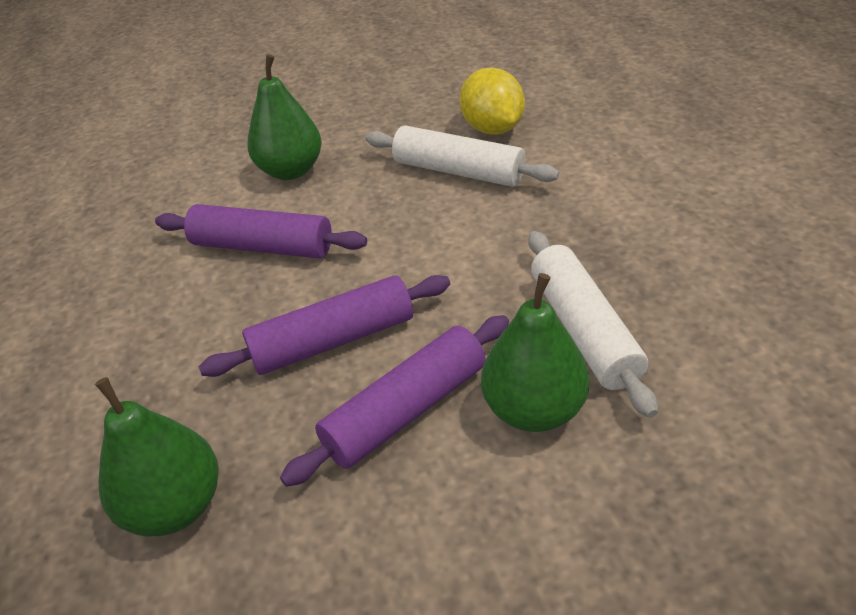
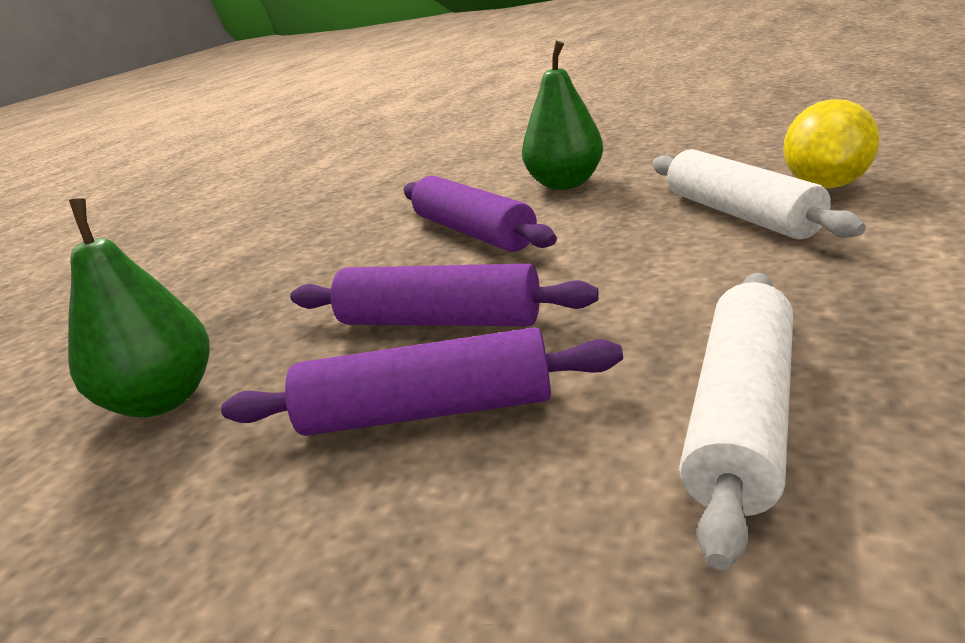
camera: 40 degrees right, 15 degrees down
green pear [481,273,590,432] -> none

